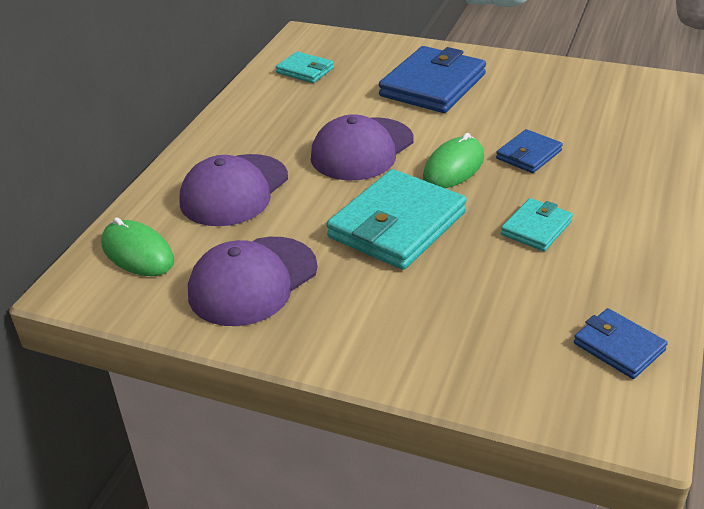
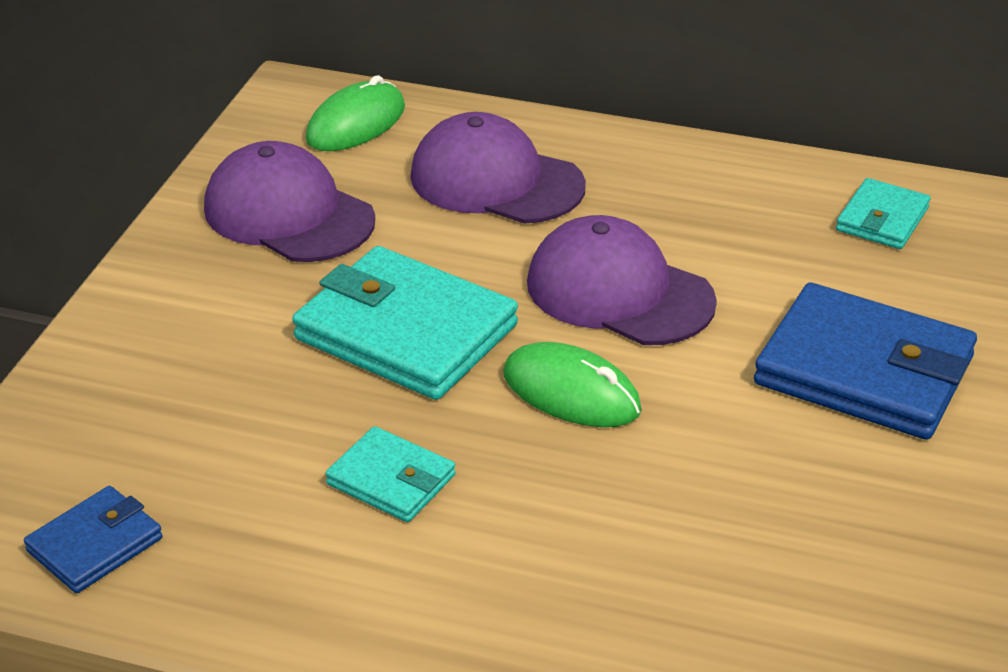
camera: 85 degrees right, 0 degrees up
blue wallet [496,129,563,173] -> none

